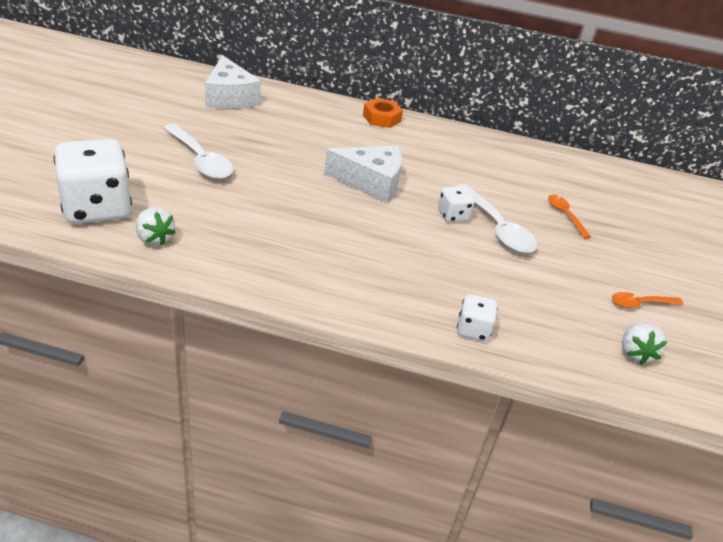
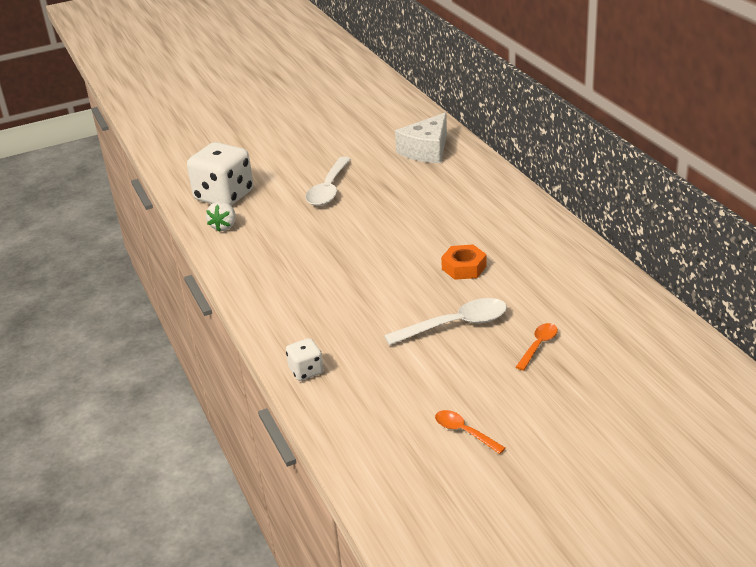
camera: 60 degrees right, 5 degrees down
white cheese [324,146,402,203] -> none
orange nut [363,98,403,128] -> orange nut moved to [441,245,487,280]
white dice [438,186,475,222] -> none
white spoon [458,184,537,253] -> white spoon turned 135 degrees counterclockwise [384,298,507,346]
white strawberry [622,322,667,365] -> none

